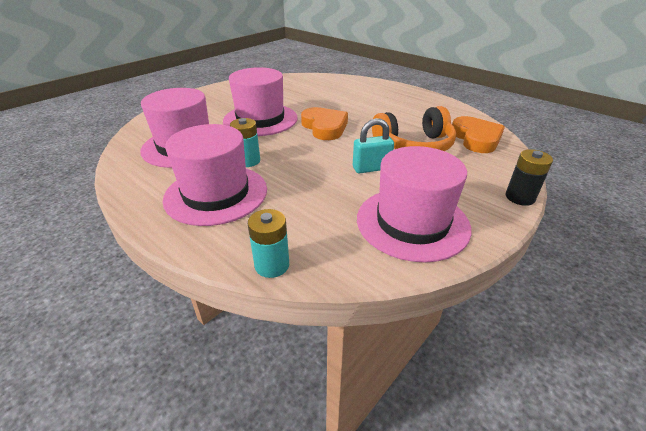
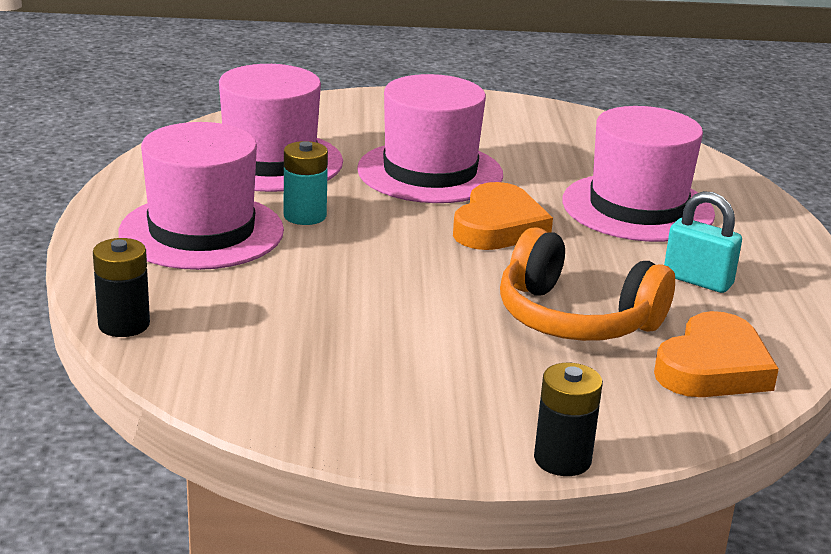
camera: 45 degrees right, 10 degrees down
turquoise battery [248,209,289,278] -> black battery [93,238,150,337]
turquoise padlock [353,118,394,174] -> turquoise padlock moved to [664,191,742,293]
pink hat [357,146,472,262] -> pink hat moved to [562,106,715,242]

